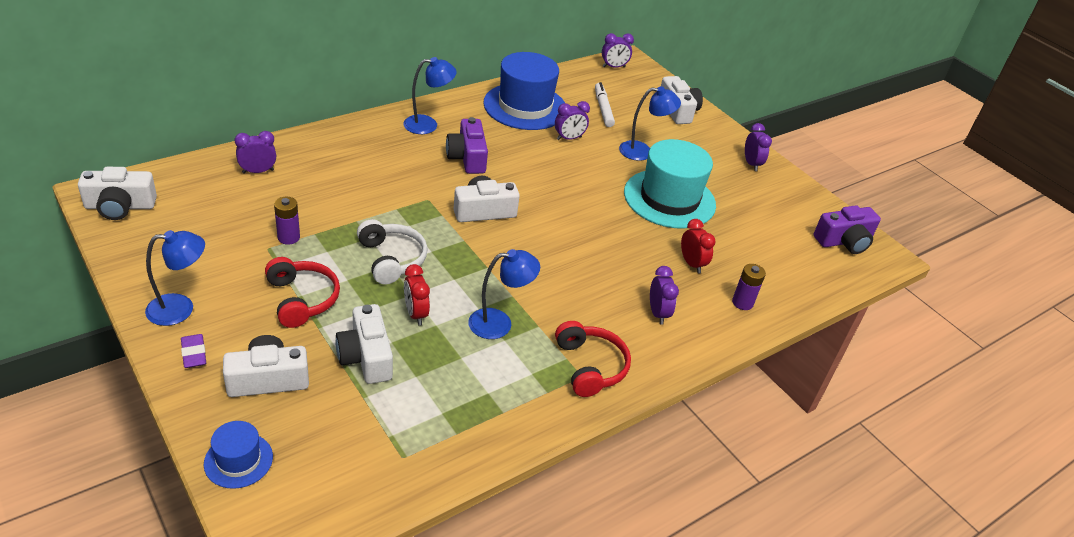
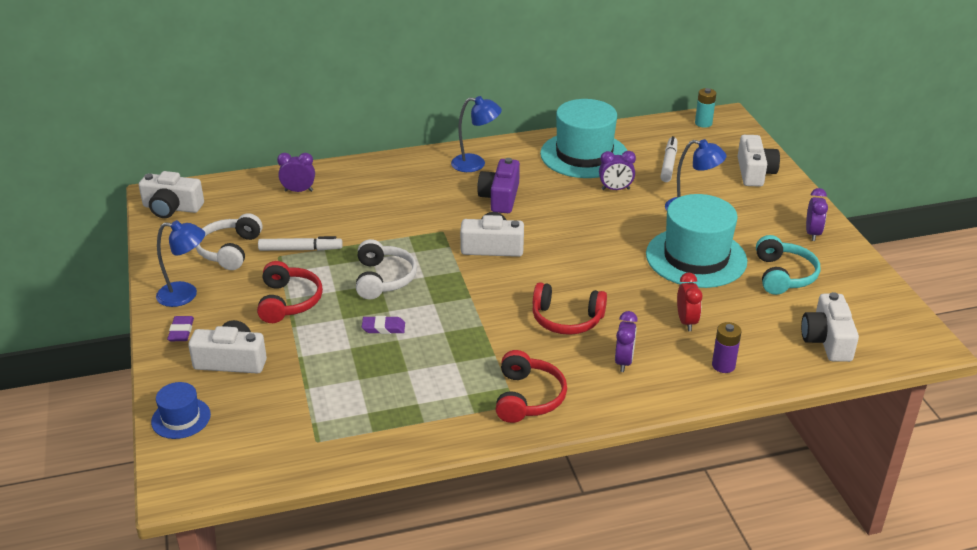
camera: 25 degrees right, 5 degrees down
purple battery [274,197,300,245] -> white marker [258,236,343,251]
white camera [336,304,393,384] -> white camera moved to [801,292,859,362]
red clock [404,264,430,325] -> purple eraser [362,316,405,334]
blue lamp [468,249,540,339] -> none
blue hat [483,52,565,130] -> turquoise hat [540,99,627,178]
purple clock [602,33,634,68] -> turquoise battery [695,88,716,128]
purple camera [814,205,881,254] -> none
none -> white headphones [195,213,262,270]
none -> red headphones [533,282,607,335]
none -> turquoise headphones [756,235,820,295]

